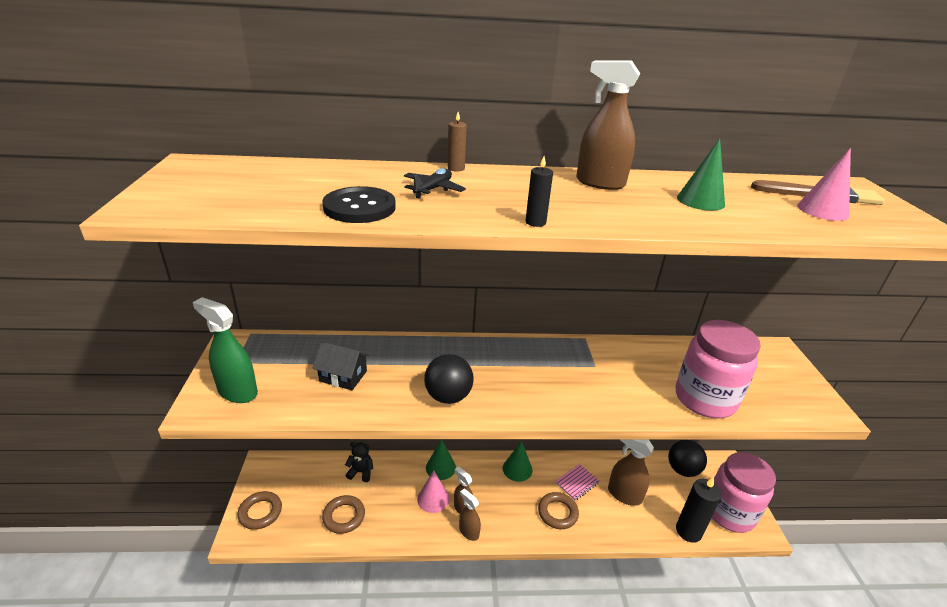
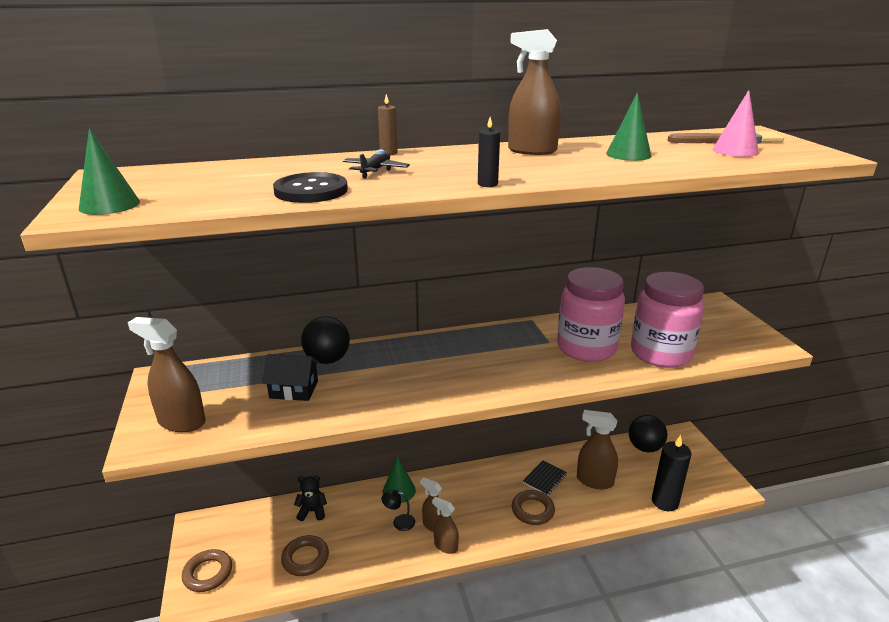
camera: 10 degrees left, 5 degrees down
green spray bottle [193,297,258,403] -> brown spray bottle [128,317,206,432]
pink cone [417,471,449,513] -> black lamp [381,490,415,531]
black ball [424,354,474,404] -> black ball moved to [301,316,350,364]
green cone [503,441,532,482] -> green cone moved to [79,128,140,215]
pink notebook [555,464,599,501] -> black notebook [523,460,567,495]
pink jar [712,452,776,533] -> pink jar moved to [557,267,625,362]

